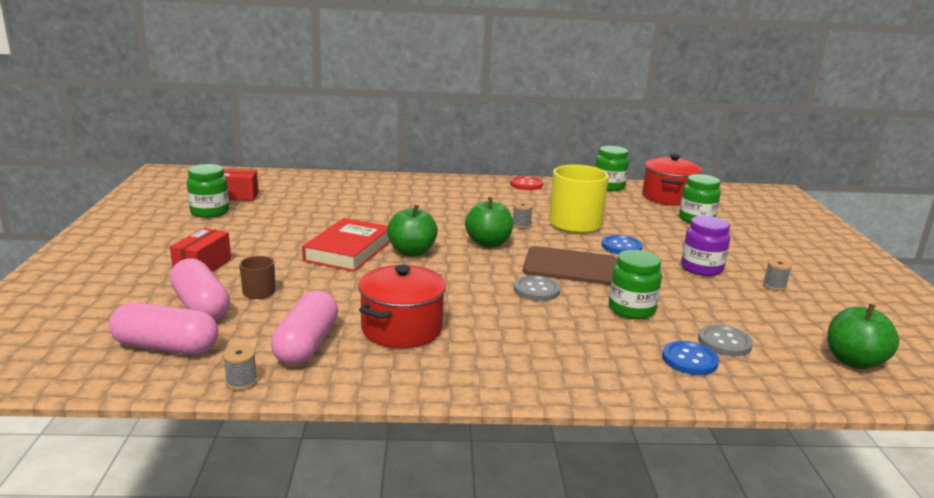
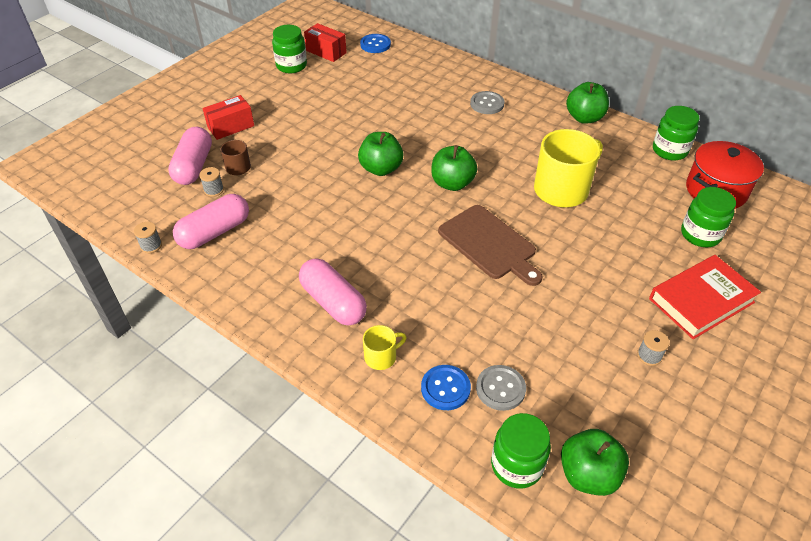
camera: 40 degrees right, 25 degrees up
pink capsule [109,302,218,355] -> pink capsule moved to [299,258,367,325]
red book [302,218,390,272] -> red book moved to [649,255,761,339]
red pot [358,265,446,348] -> none
red button [510,176,543,190] -> green apple [566,82,609,124]
grey spool [513,202,533,229] -> grey spool moved to [199,167,224,197]
grey button [514,275,560,301] -> grey button moved to [470,91,504,114]
blue button [602,235,643,254] -> blue button moved to [360,34,391,53]
green jar [609,250,662,319] -> green jar moved to [491,413,551,489]
purple jar [681,216,730,276] -> none
none -> yellow mug [363,325,407,370]

